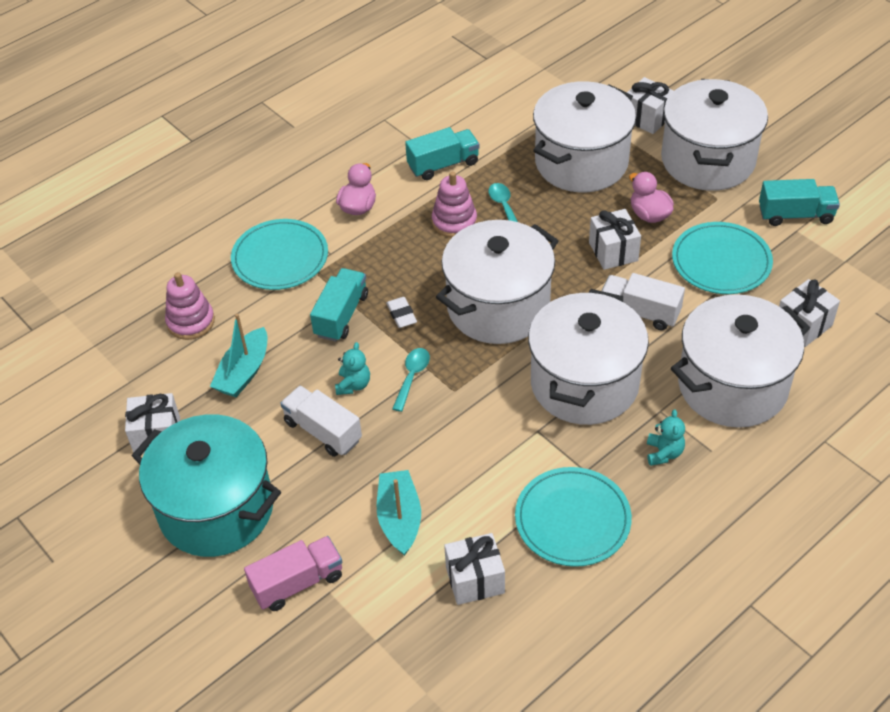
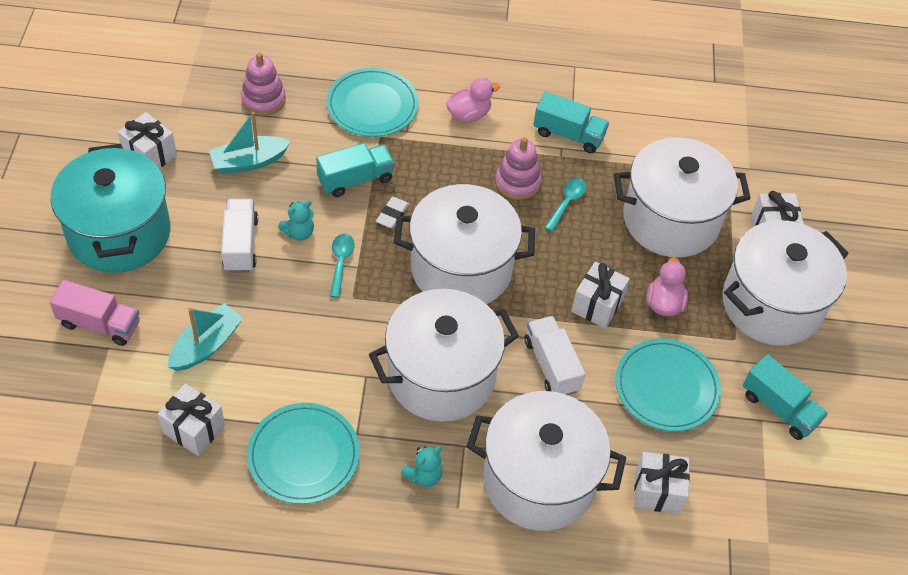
camera: 40 degrees right, 5 degrees up
turquoise spoon [392,348,430,412] -> turquoise spoon turned 60 degrees counterclockwise [330,234,355,298]

